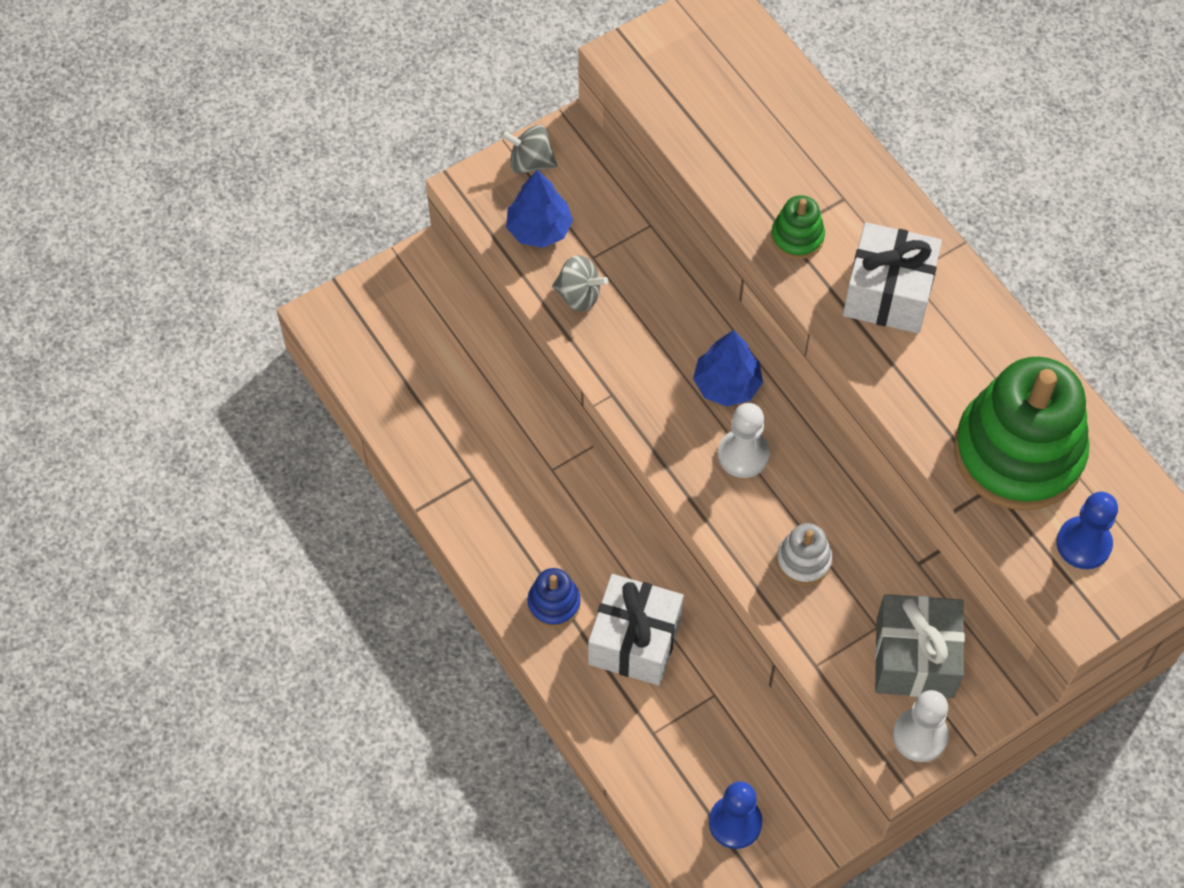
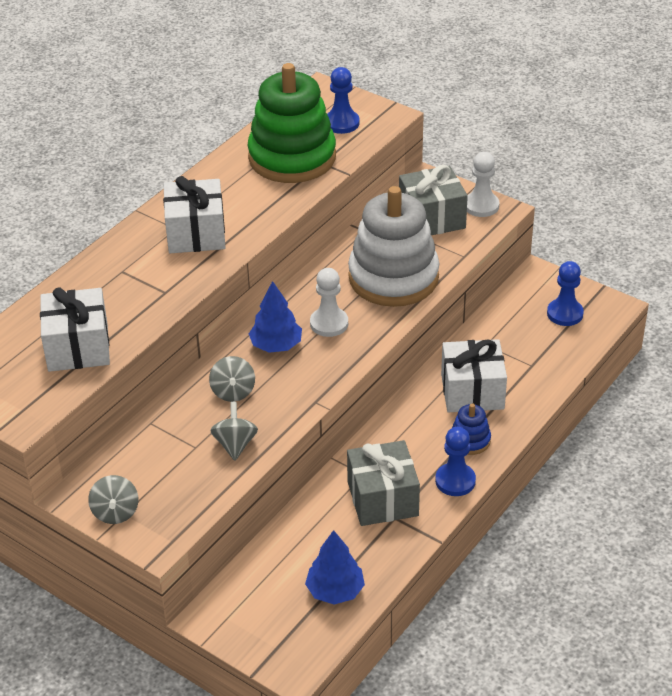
camera: 110 degrees left, 20 degrees down
blue tree [506,170,573,248] -> blue tree moved to [305,530,365,604]
green stacking toy [771,195,825,259] -> none
white stacking toy [777,523,832,585] -> white stacking toy [348,186,439,307], size x2.33
none -> white gift [40,287,110,372]
none -> grey spinning top [209,356,255,402]
none -> grey gift [347,440,420,526]
none -> blue pawn [435,427,476,496]

